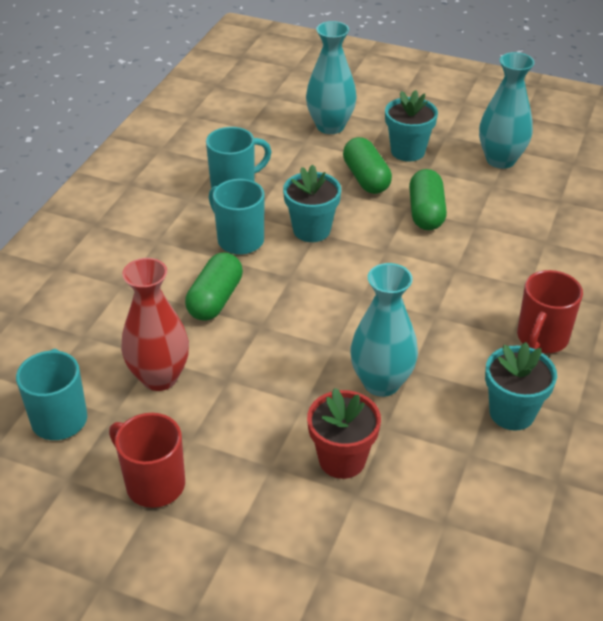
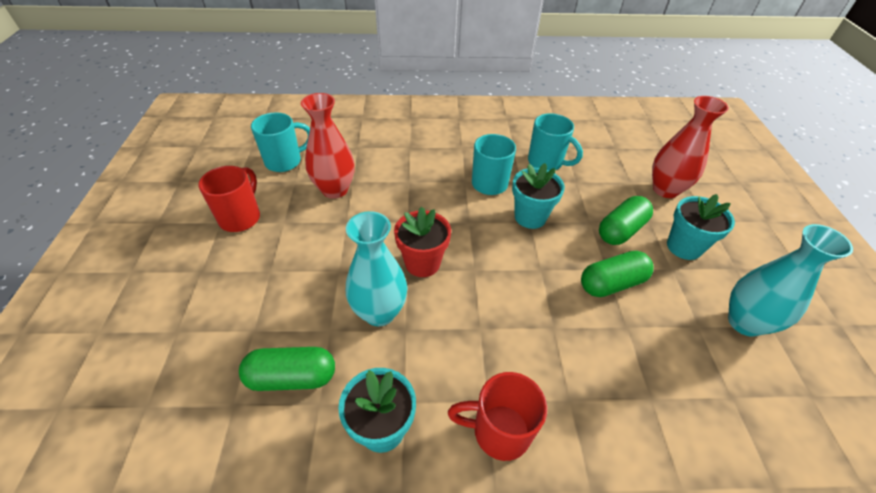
camera: 65 degrees right, 5 degrees up
green capsule [185,252,243,321] -> green capsule moved to [239,347,335,391]
turquoise vase [306,21,357,134] -> red vase [652,96,729,198]
red flower pot [307,388,381,479] -> red flower pot moved to [394,207,451,277]

